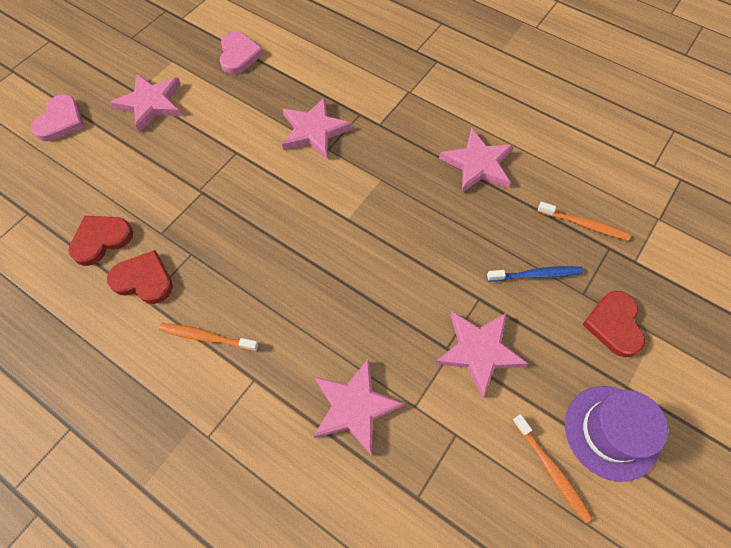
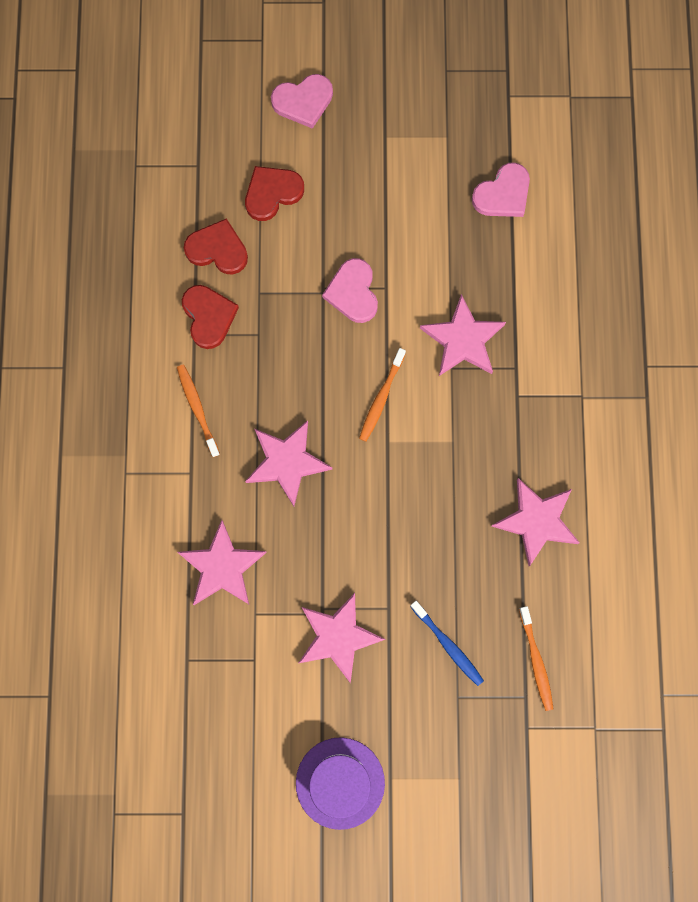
camera: 55 degrees right, 15 degrees up
pink star [110,73,182,132] -> pink star moved to [245,420,332,506]
orange toothbrush [512,414,593,523] -> orange toothbrush moved to [359,348,406,442]
red heart [582,291,645,357] -> red heart moved to [245,166,304,221]
none -> pink heart [322,258,378,323]

